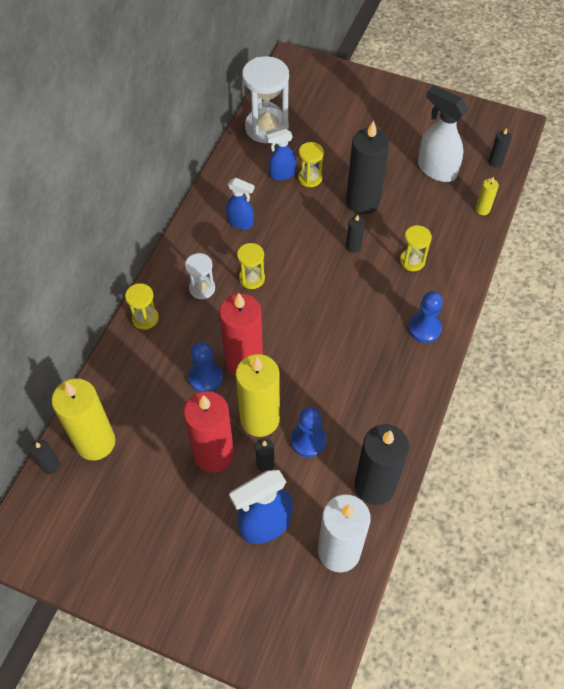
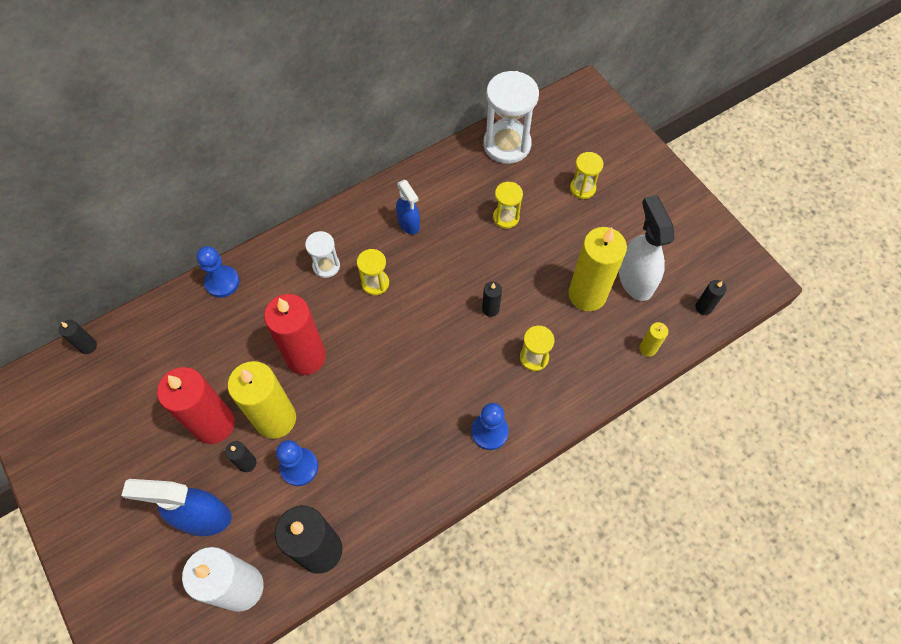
camera: 35 degrees right, 5 degrees up
yellow candle [52,378,115,460] -> yellow candle moved to [568,227,627,311]
yellow hourglass [125,283,159,330] -> yellow hourglass moved to [570,152,603,199]
blue pawn [188,342,223,392] -> blue pawn moved to [196,246,239,298]
blue spray bottle [266,129,296,180] -> none
black candle [346,121,389,215] -> none

